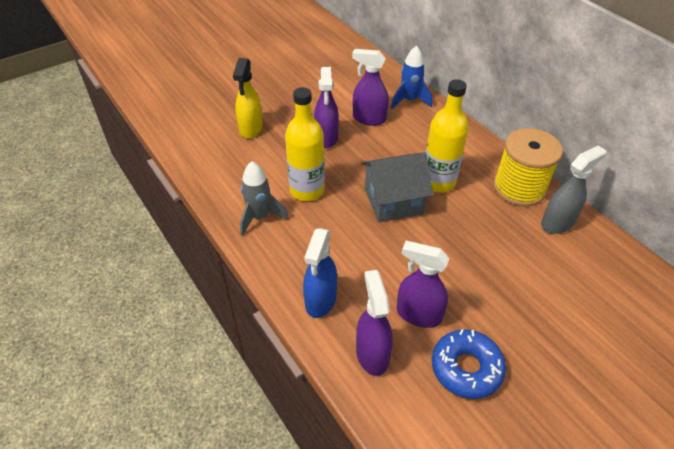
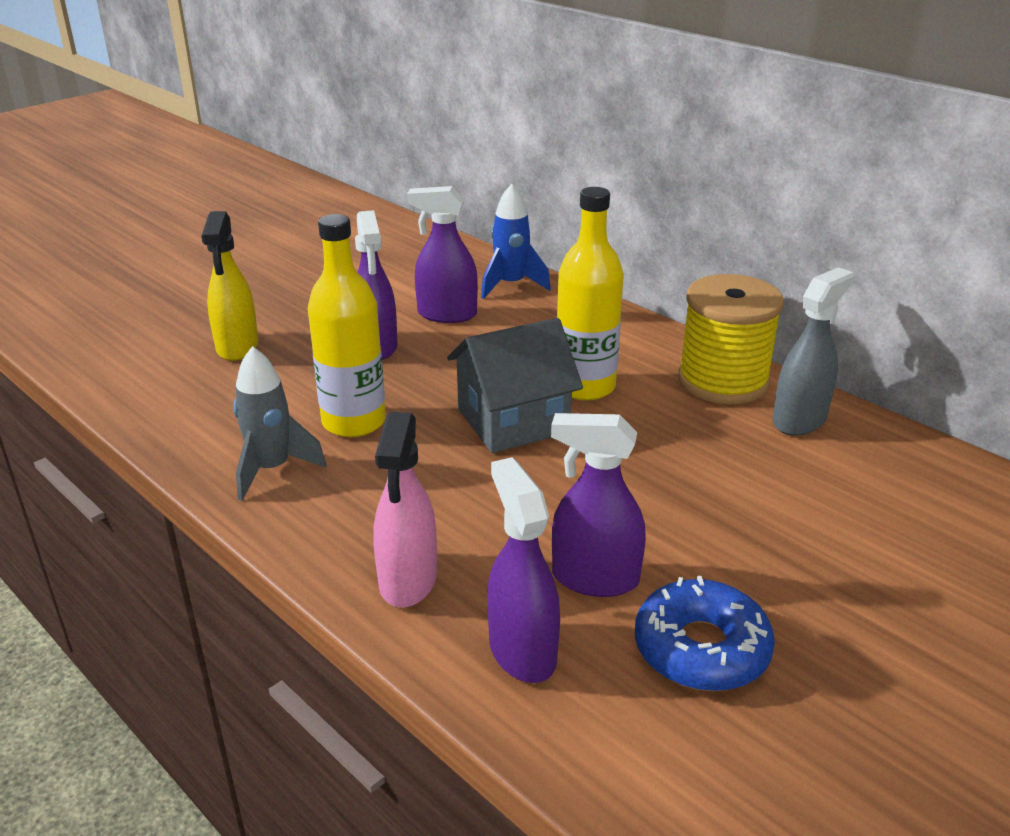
camera: 10 degrees left, 15 degrees down
blue spray bottle [303,228,337,318] -> pink spray bottle [373,412,437,607]

